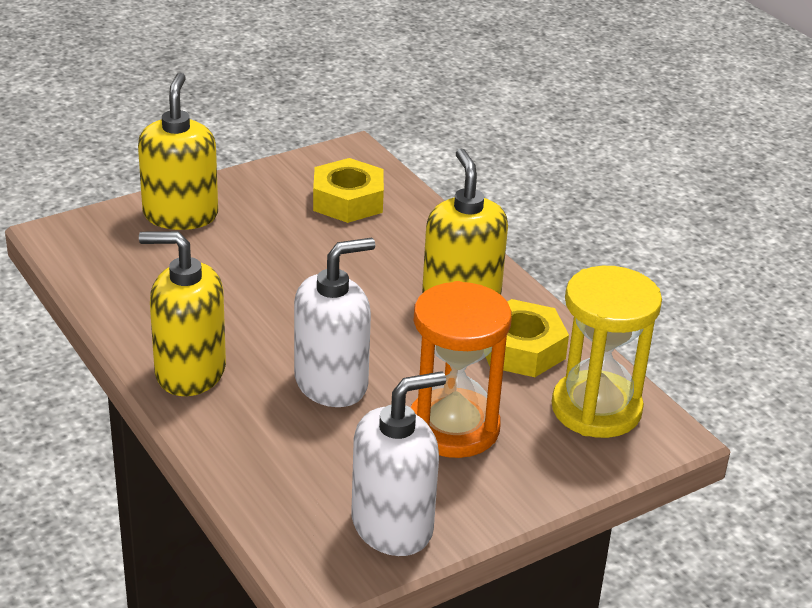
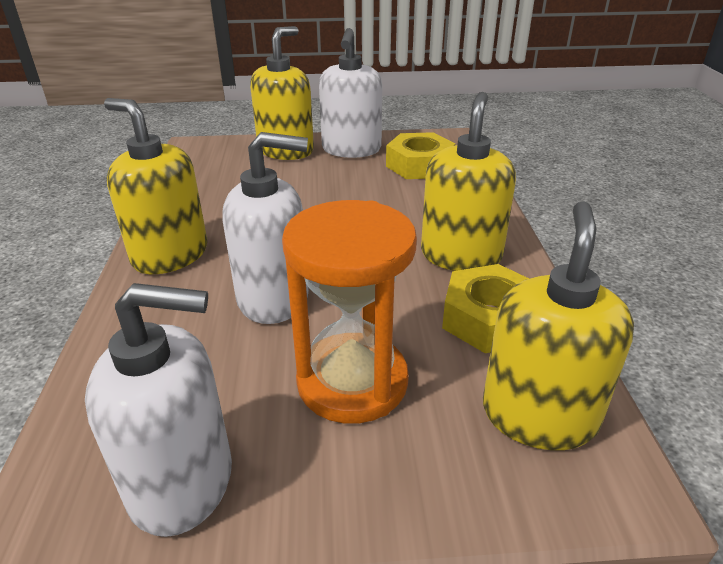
camera: 30 degrees right, 0 degrees up
yellow hourglass [552,266,662,438] -> yellow soap dispenser [483,202,634,450]
none -> white soap dispenser [319,28,382,158]

